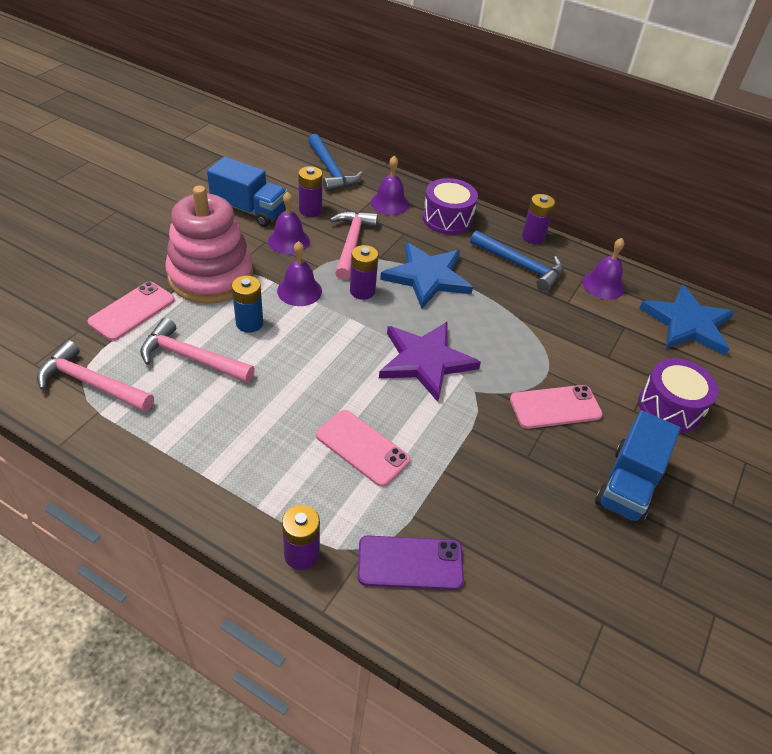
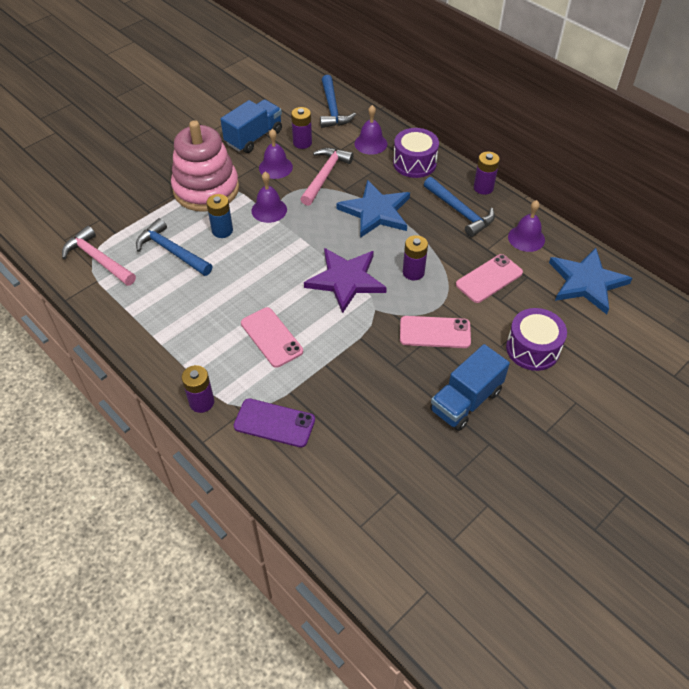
camera: 20 degrees right, 5 degrees up
pink phone [87,281,175,341] -> pink phone moved to [456,254,523,303]
pink hammer [140,318,255,383] -> blue hammer [136,218,212,276]
blue truck [207,157,288,227] -> blue truck turned 90 degrees counterclockwise [220,99,282,153]
purple battery [350,245,378,300] -> purple battery moved to [403,235,428,280]

